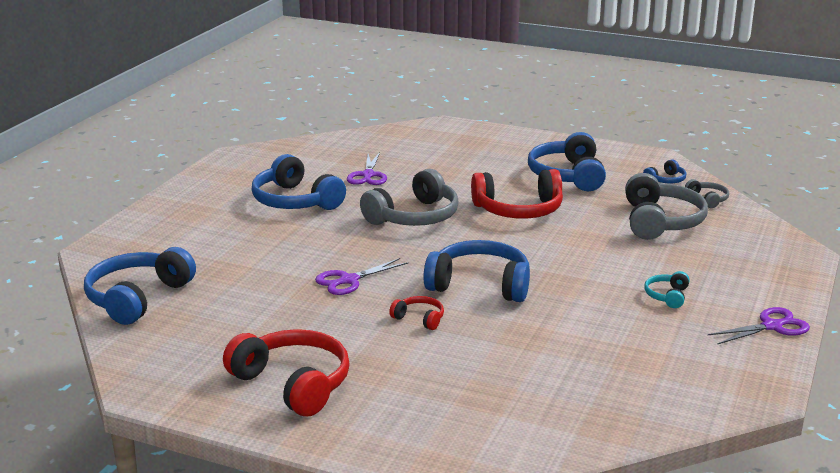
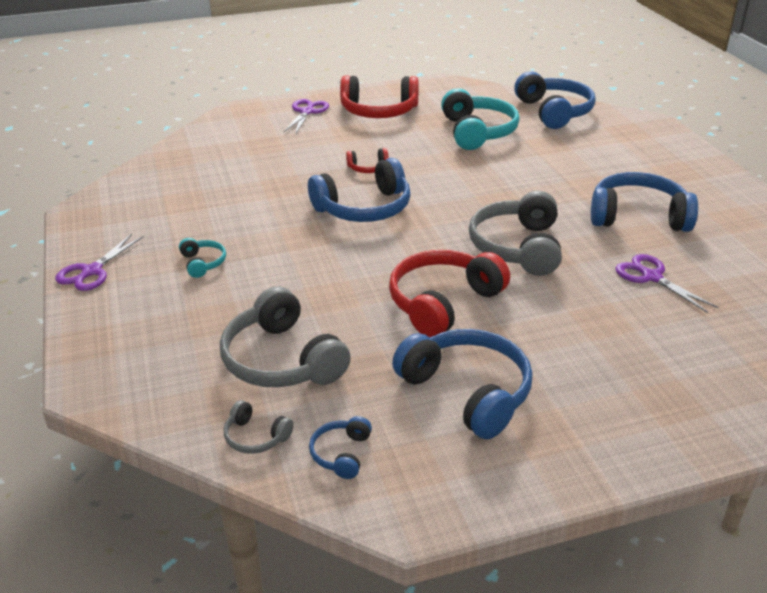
camera: 140 degrees right, 10 degrees up
purple scissors [315,258,409,295] -> purple scissors moved to [284,99,329,135]
none -> turquoise headphones [441,88,520,150]

